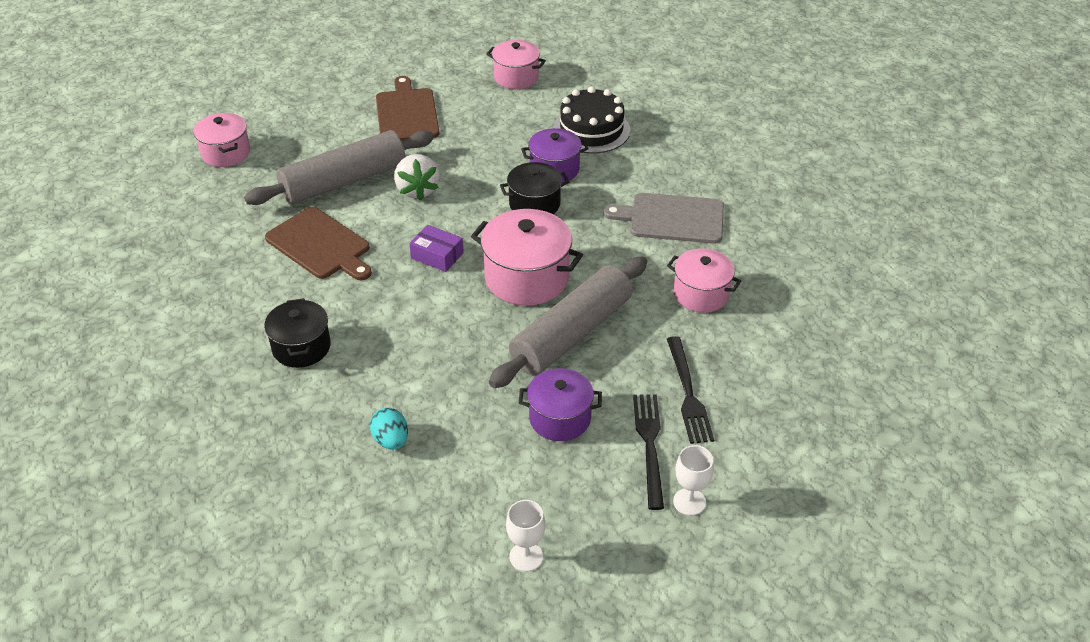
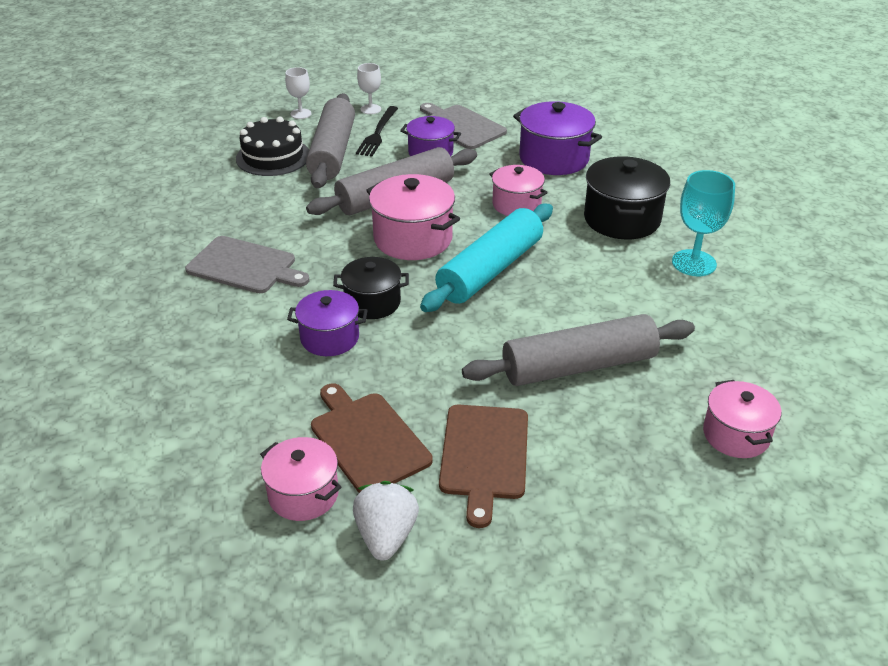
camera: 165 degrees left, 5 degrees down
black pot [264,298,331,368] -> black pot [584,156,670,239], size x1.53
brown cutting board [265,207,372,280] -> brown cutting board moved to [311,384,433,493]
turquoise egg [370,408,408,450] -> purple pot [513,101,602,175]
white strawberry [394,154,440,201] -> white strawberry moved to [353,481,419,561]
purple box [409,225,464,272] -> turquoise rolling pin [420,203,553,312]
white goblet [506,500,545,572] -> white goblet moved to [285,67,311,119]
black cake [553,86,630,154] -> black cake moved to [236,117,309,176]
pink pot [667,249,741,313] -> pink pot moved to [489,165,548,216]
black fork [667,336,714,444] -> grey rolling pin [306,93,355,188]
none -> grey cutting board [420,103,507,149]
none -> turquoise goblet [672,170,735,276]

